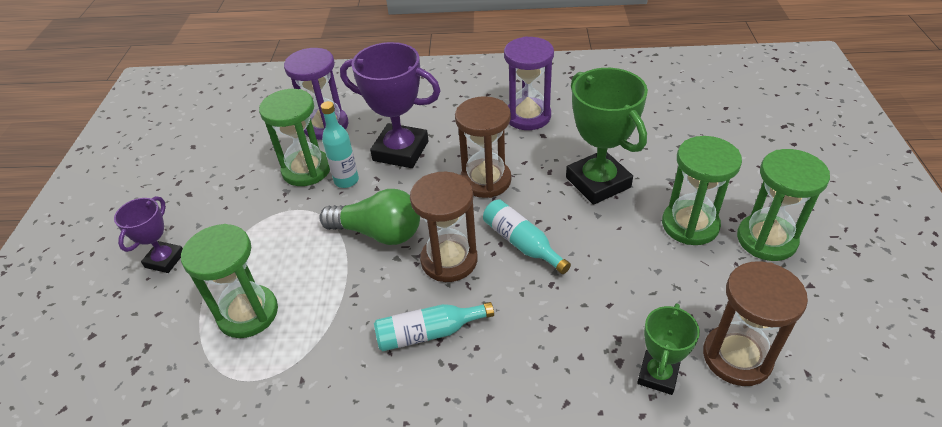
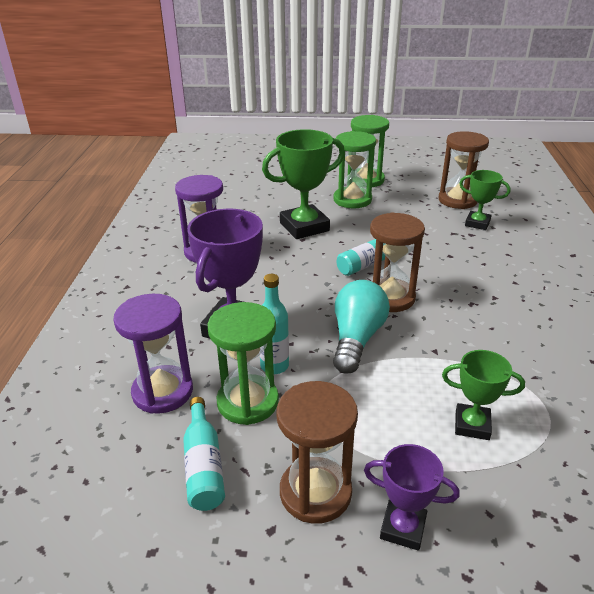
camera: 90 degrees left, 10 degrees down
green hourglass [181,224,278,338] -> green trophy [442,350,525,440]
green light bulb [319,189,420,245] -> turquoise light bulb [333,280,390,374]
turquoise bottle [374,302,494,351] -> turquoise bottle moved to [183,397,225,511]
brown hourglass [455,96,511,198] -> brown hourglass moved to [276,381,358,524]

